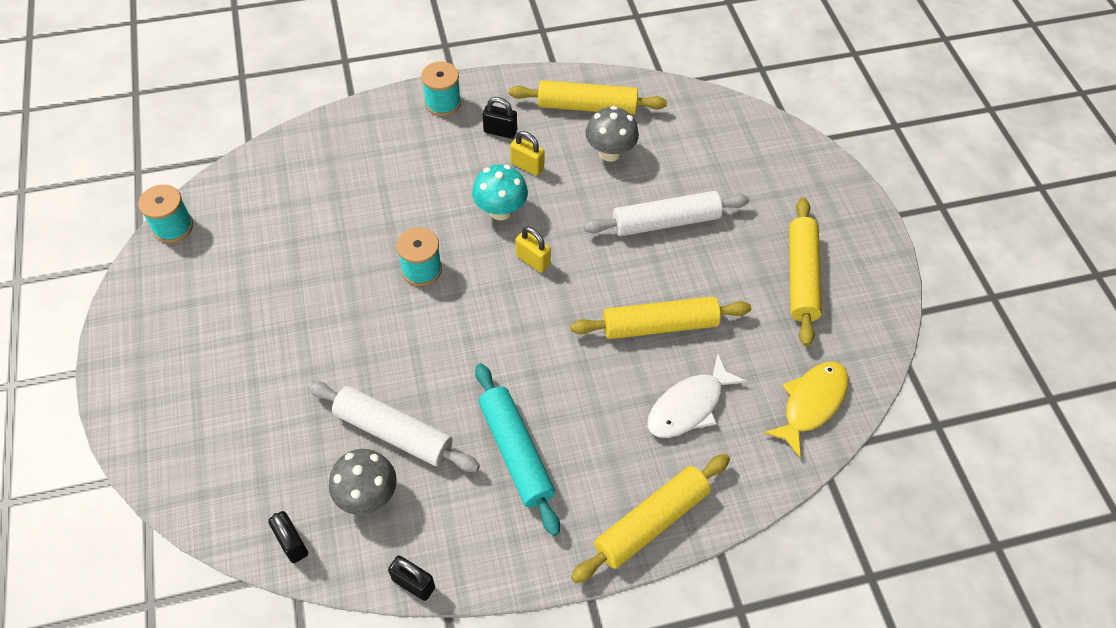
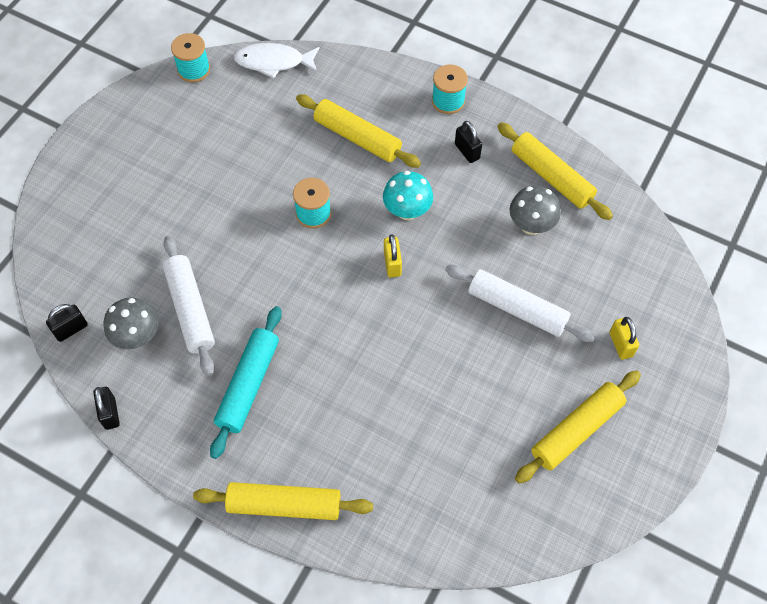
camera: 45 degrees right, 5 degrees up
black padlock [268,511,308,563] -> black padlock turned 45 degrees clockwise [46,304,88,342]
yellow padlock [510,131,545,176] -> yellow padlock moved to [610,317,639,360]
yellow rolling pin [570,296,751,339] -> yellow rolling pin moved to [296,94,421,168]
white fish [647,354,747,438] -> white fish moved to [233,43,319,79]
yellow fish [764,361,849,457] -> none

